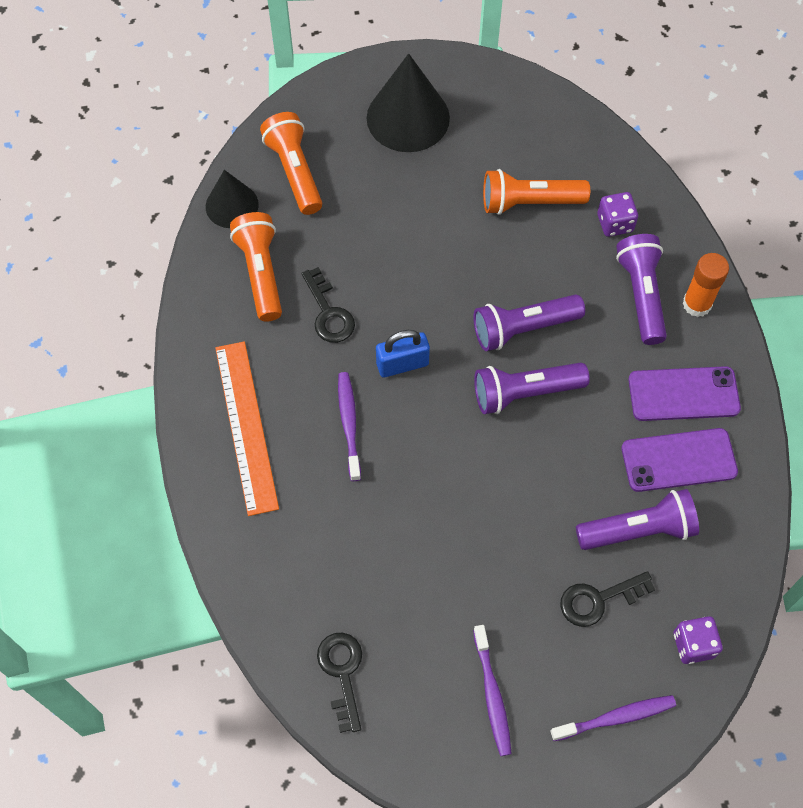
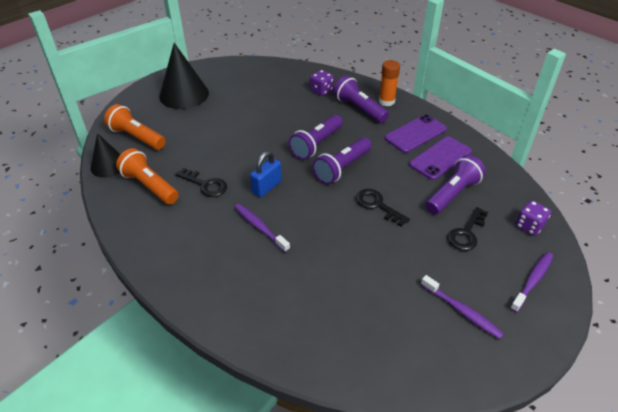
camera: 35 degrees left, 20 degrees down
orange ruler [215,341,279,516] -> none
black key [317,632,362,733] -> black key moved to [356,189,410,227]
orange flashlight [483,169,590,215] -> none

